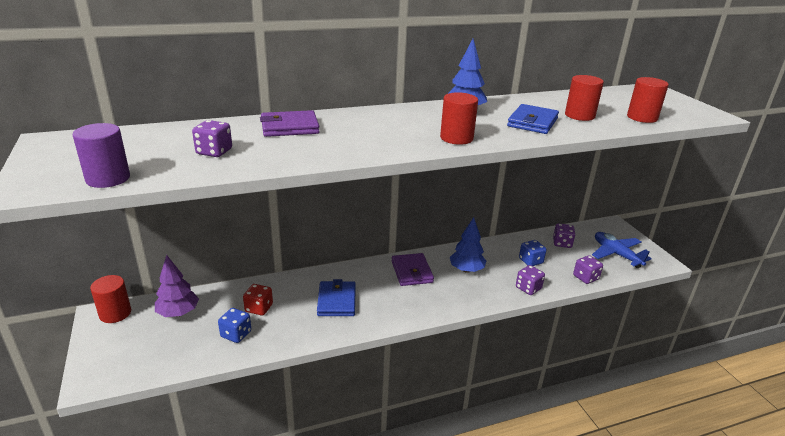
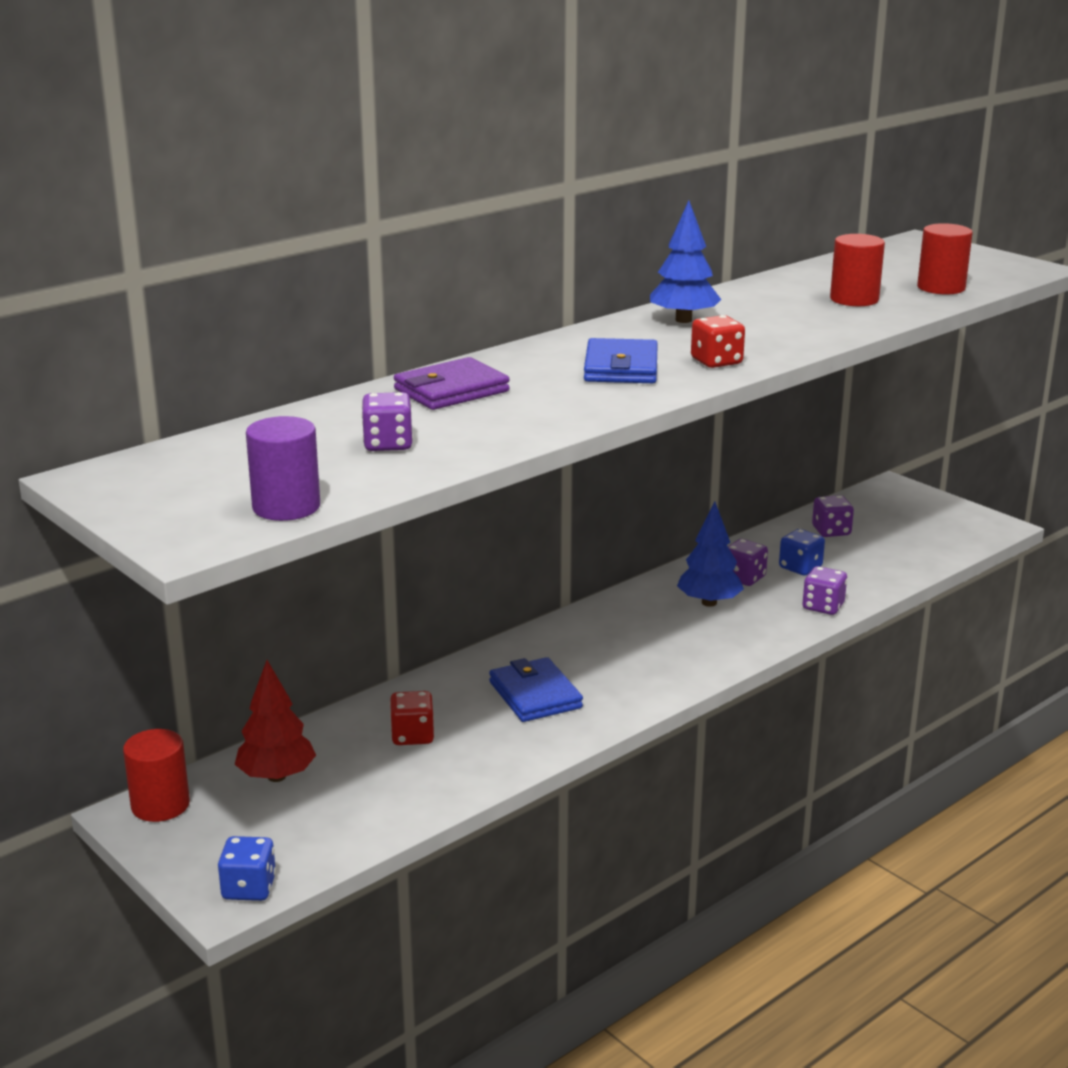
camera: 20 degrees left, 5 degrees down
purple tree [155,255,199,317] -> red tree [235,660,316,782]
blue dice [218,308,251,343] -> blue dice moved to [218,836,276,901]
purple wallet [392,253,434,286] -> none
red cylinder [440,92,478,145] -> red dice [691,315,745,368]
blue wallet [507,104,559,134] -> blue wallet moved to [584,338,658,383]
purple dice [573,255,603,284] -> purple dice moved to [728,539,768,586]
blue plane [592,232,652,268] -> none

